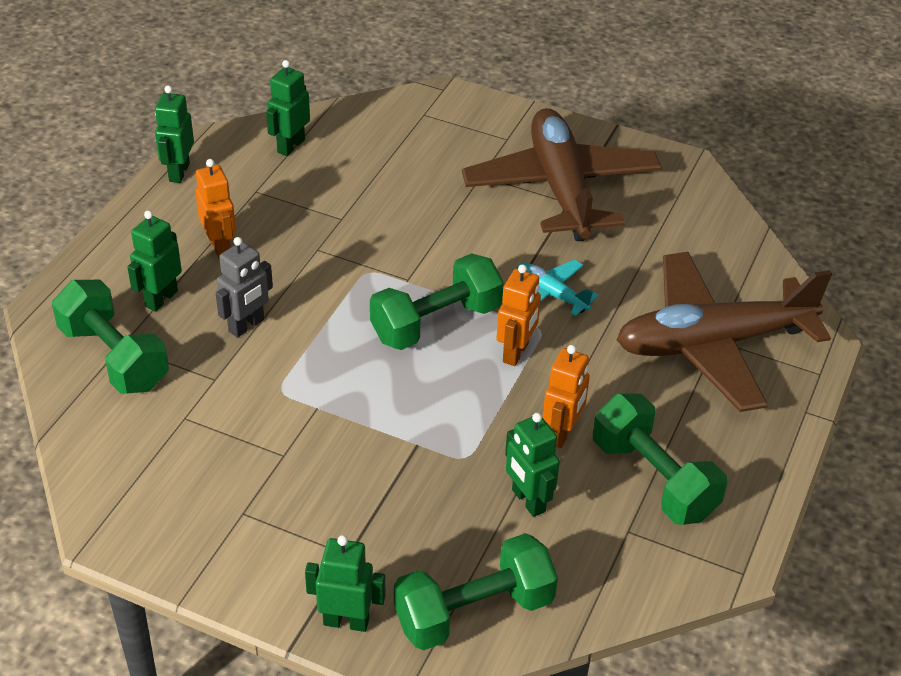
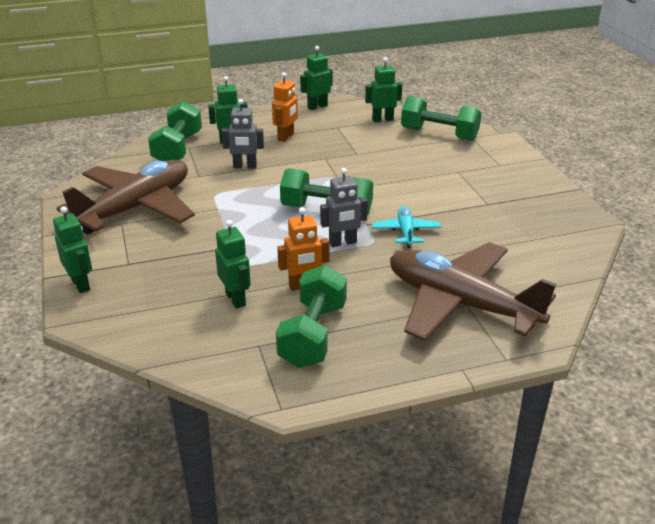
camera: 50 degrees right, 10 degrees down
green dumbbell [394,533,558,650] -> green dumbbell moved to [401,96,482,141]
brown plane [462,108,662,241] -> brown plane moved to [56,160,195,234]
orange robot [496,264,541,366] -> grey robot [320,168,368,247]
green robot [505,413,560,517] -> green robot turned 135 degrees clockwise [215,220,251,308]

